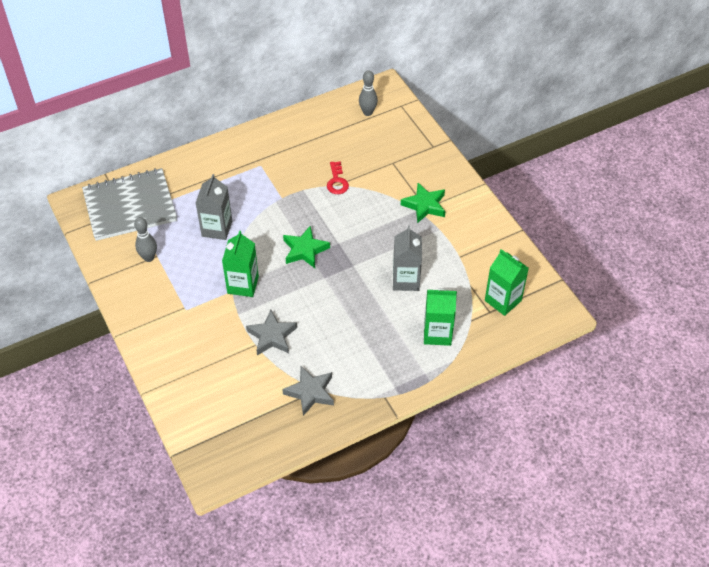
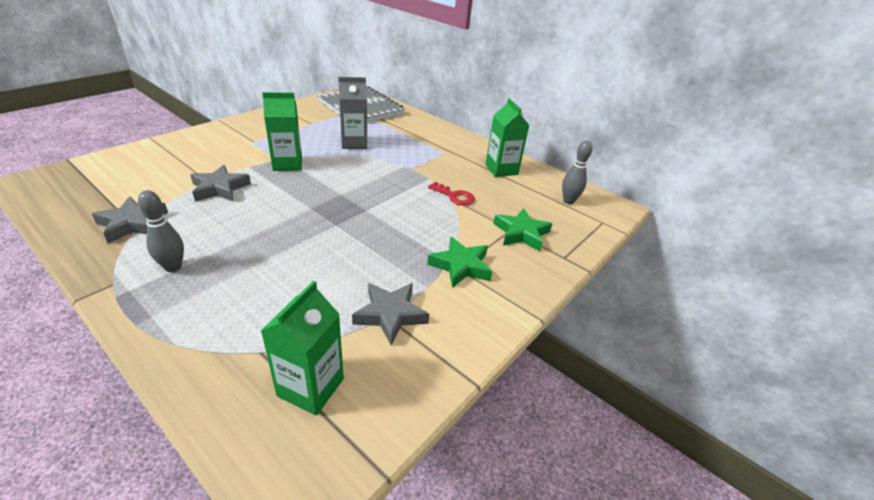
camera: 65 degrees right, 15 degrees down
grey bowling pin [134,217,157,262] -> grey bowling pin moved to [138,190,184,272]
green star [283,226,330,268] -> green star moved to [493,208,552,251]
red key [327,161,349,194] -> red key turned 120 degrees counterclockwise [428,182,475,205]
grey carton [393,226,422,291] -> none
green carton [424,288,457,346] -> green carton moved to [485,98,530,177]
none -> grey star [352,283,429,345]

